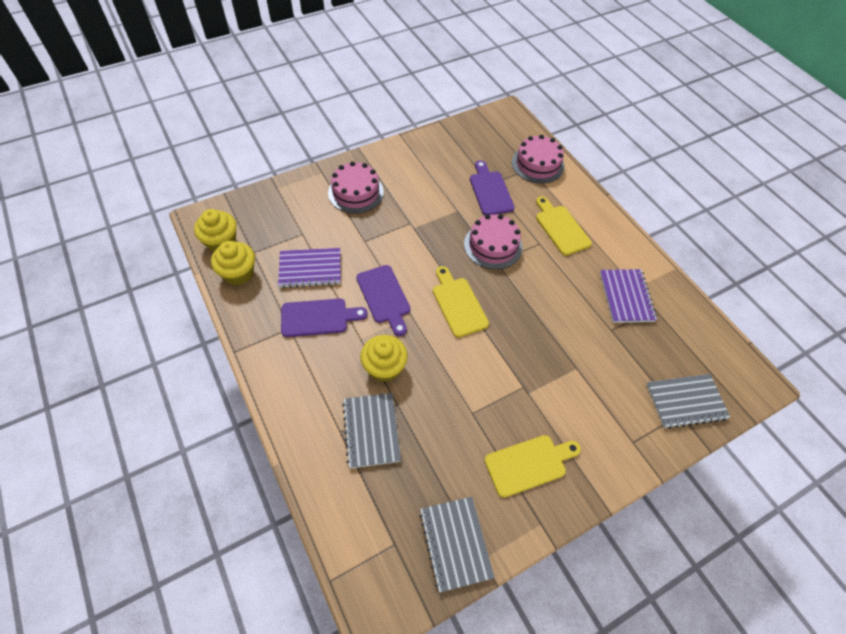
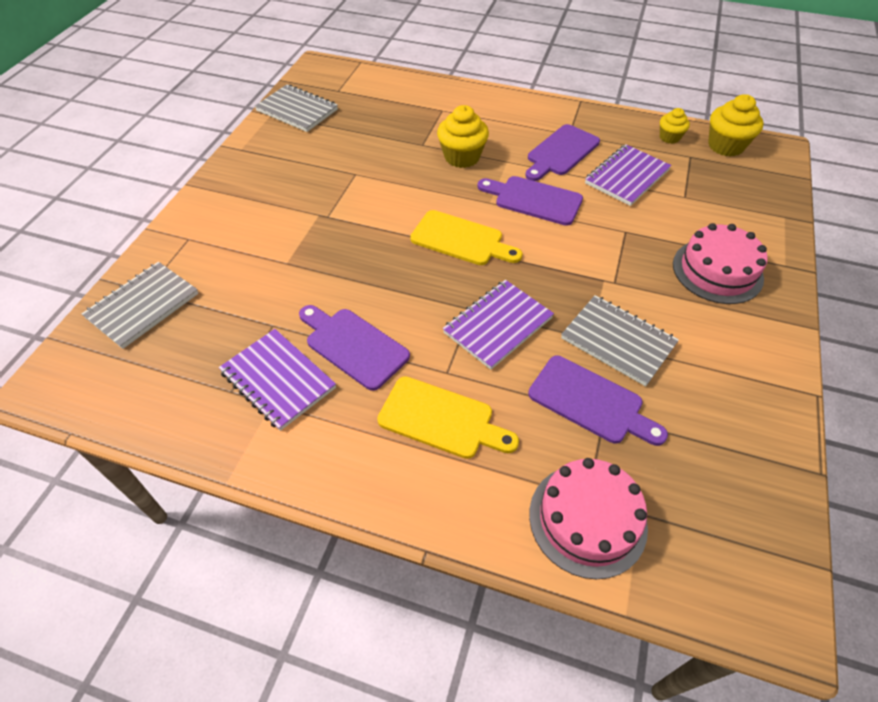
camera: 140 degrees right, 5 degrees down
yellow cupcake [211,241,255,285] -> yellow cupcake [660,108,690,144], size x0.59
grey notebook [342,393,401,469] -> grey notebook moved to [561,295,679,386]
pink cake [464,214,523,269] -> purple notebook [443,280,554,370]
yellow cutting board [484,435,581,498] -> none
none -> purple cutting board [299,305,410,391]

